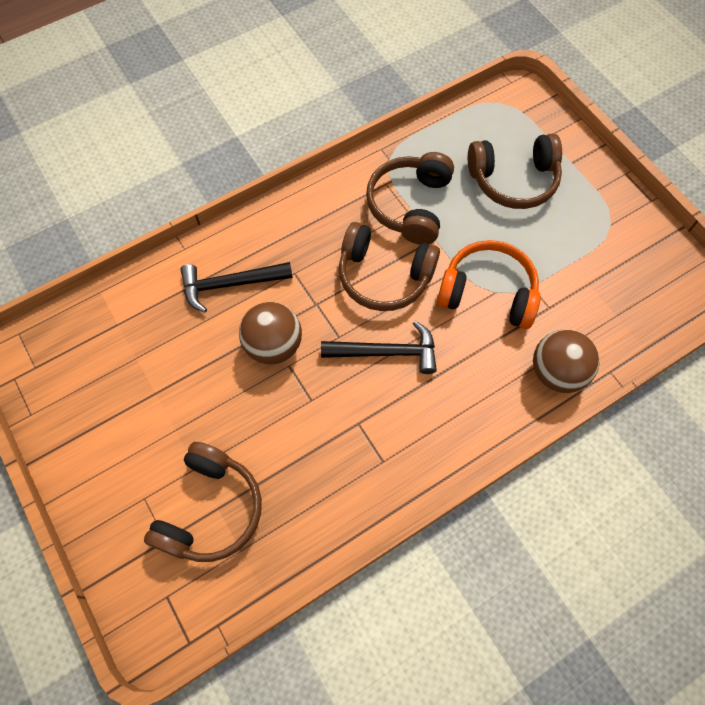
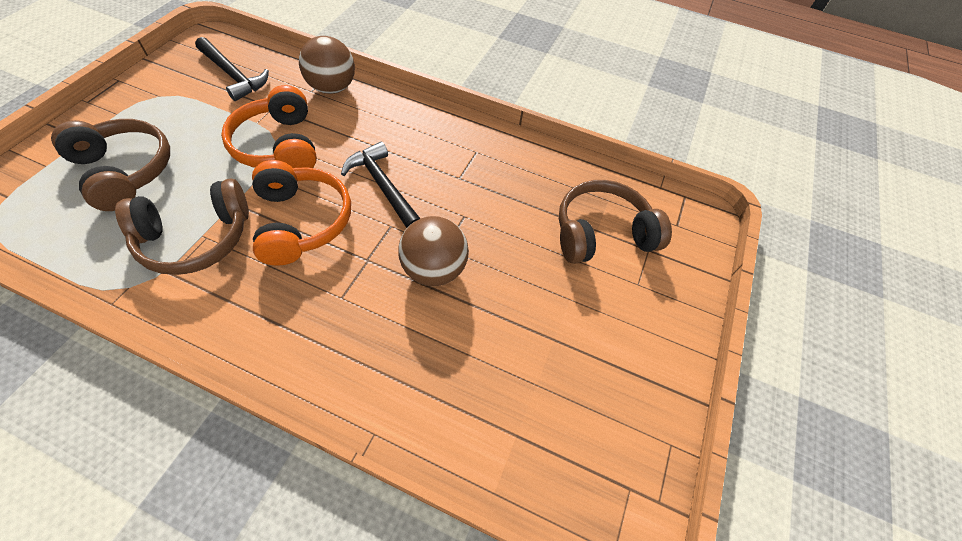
camera: 130 degrees left, 10 degrees down
black hammer [180,262,293,313] -> black hammer moved to [195,37,269,101]
brown headphones [339,222,440,311] -> orange headphones [252,160,351,266]

